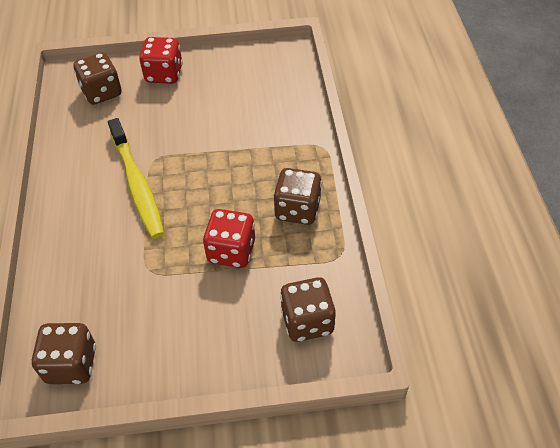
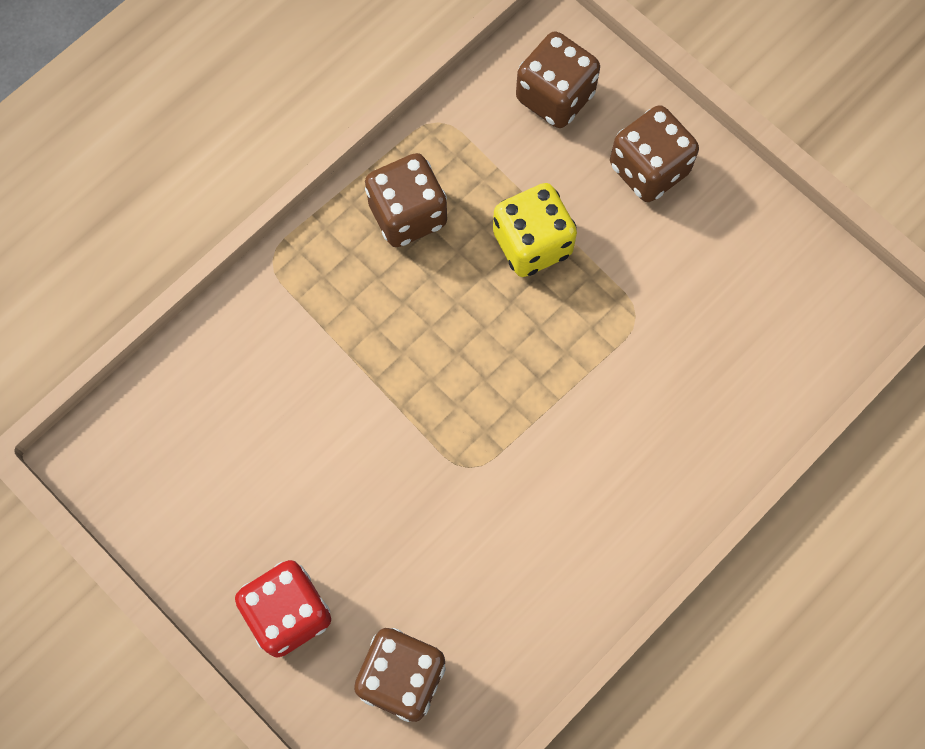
camera: 130 degrees left, 20 degrees up
brown dice [31,323,96,384] -> brown dice moved to [610,105,699,202]
yellow toothbrush [108,118,164,239] -> none
red dice [203,209,255,268] -> yellow dice [493,183,577,277]

